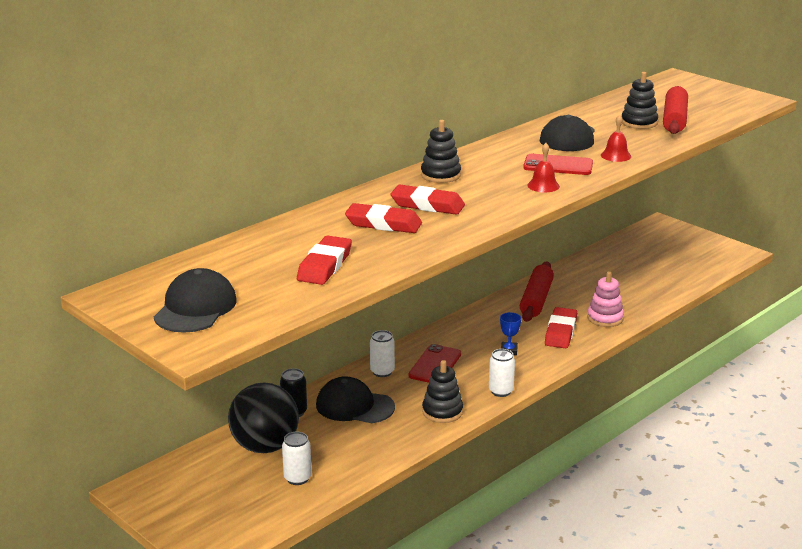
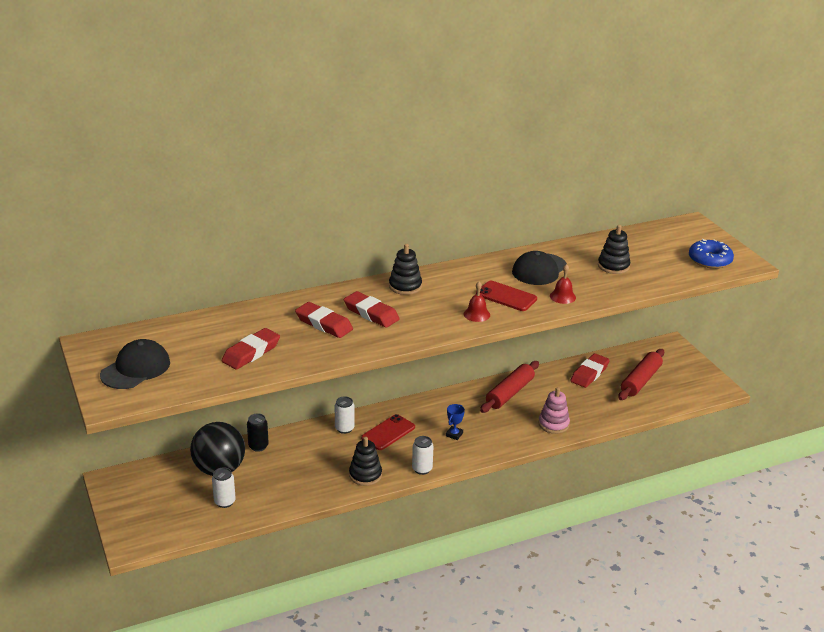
camera: 20 degrees right, 5 degrees up
black cap [316,376,395,423] -> none
red eraser [545,307,577,348] -> red eraser moved to [570,353,610,388]
red rolling pin [663,86,688,134] -> red rolling pin moved to [618,349,664,400]
none -> blue donut [689,239,734,269]

